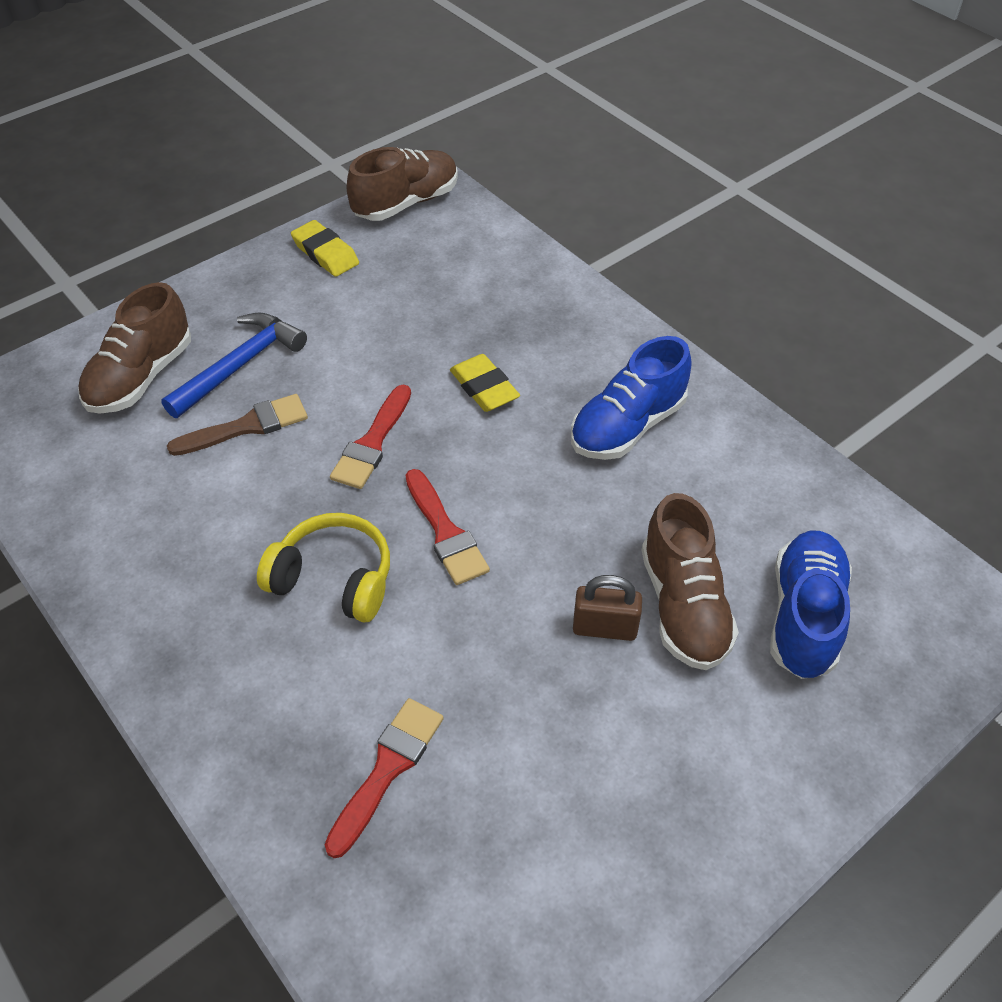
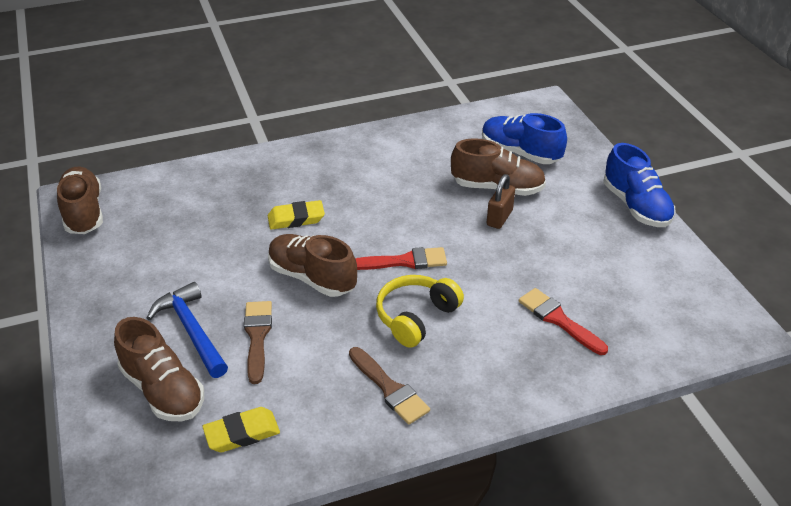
camera: 70 degrees left, 10 degrees down
yellow eraser [291,220,359,277] -> yellow eraser moved to [202,407,280,452]
red brush [330,385,411,489] -> brown shoe [268,234,357,297]
blue shoe [571,336,692,460] -> blue shoe moved to [603,143,676,227]
none -> brown brush [349,347,430,425]

